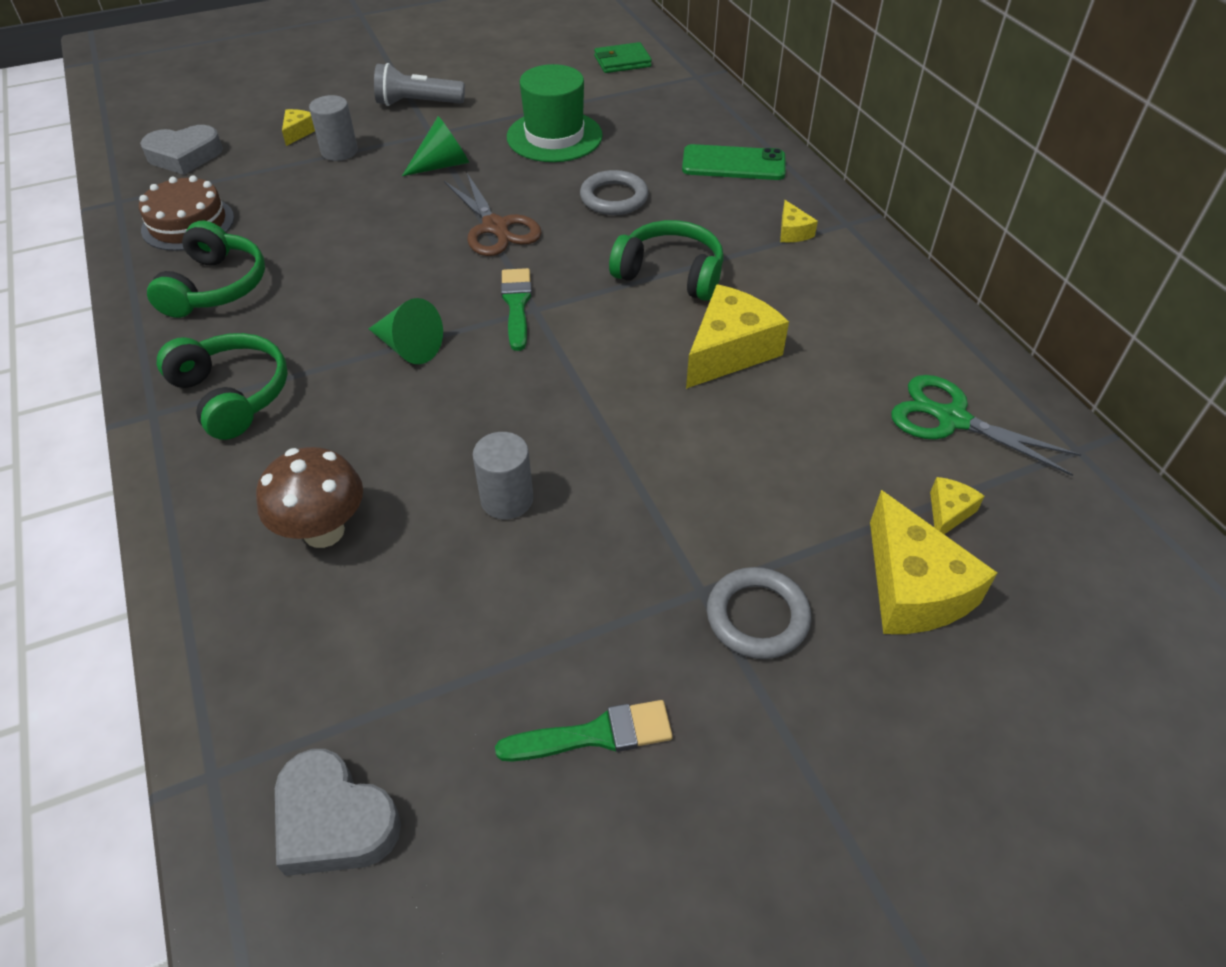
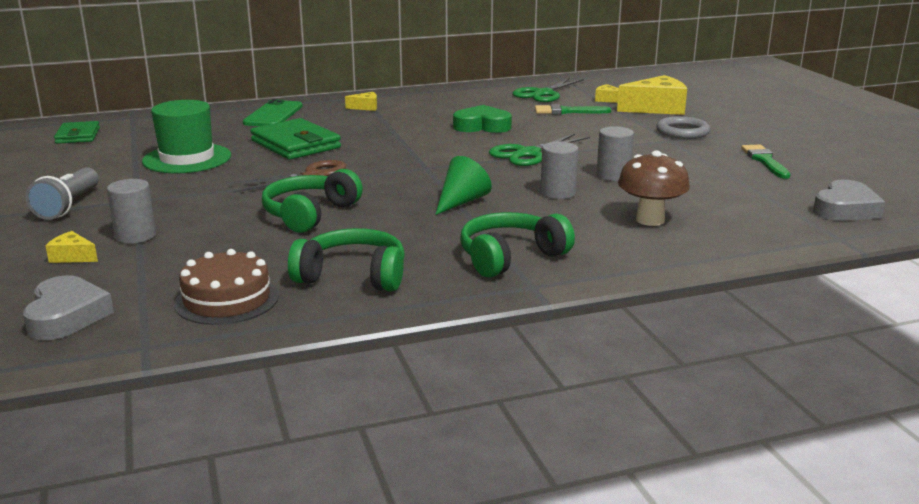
camera: 85 degrees left, 25 degrees down
green cone [402,116,469,176] -> none
green brush [501,268,532,351] -> green brush moved to [535,104,611,114]
grey ring [580,170,649,215] -> green wallet [250,118,341,160]
green headphones [609,220,724,301] -> green headphones moved to [262,169,363,233]
yellow cheese [686,284,789,389] -> green heart [453,105,512,133]
none -> green scissors [489,134,590,166]
none -> grey cylinder [540,141,578,199]

